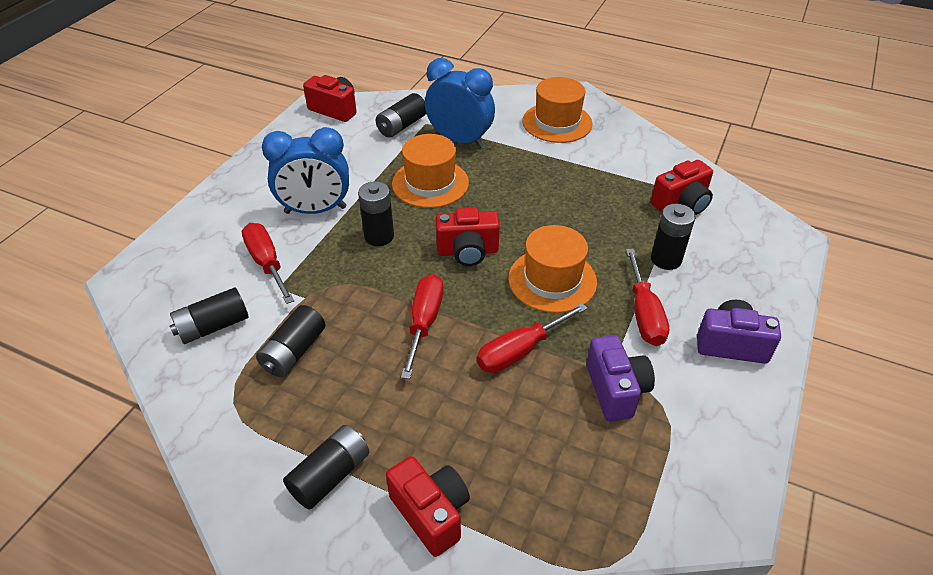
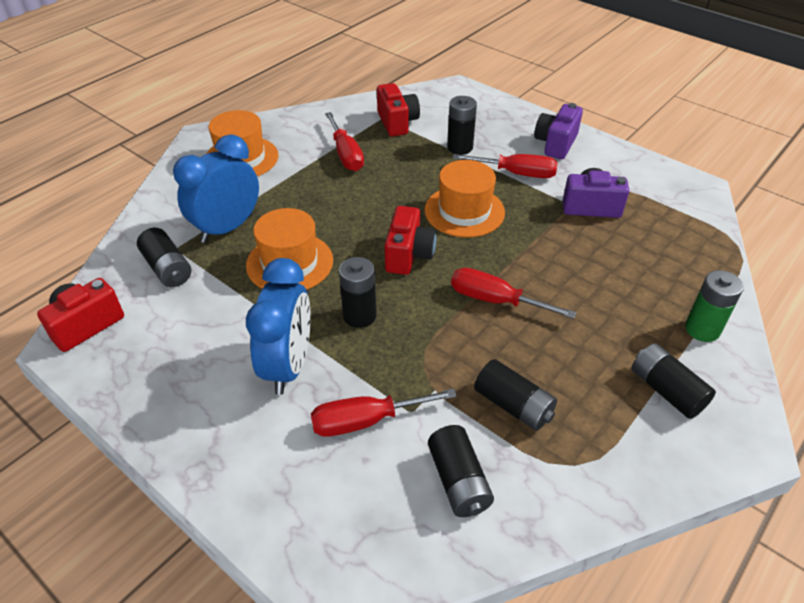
camera: 75 degrees left, 0 degrees up
red camera [386,456,470,557] -> green battery [685,270,744,342]
red screwdriver [477,303,588,373] -> red screwdriver moved to [325,112,364,171]

